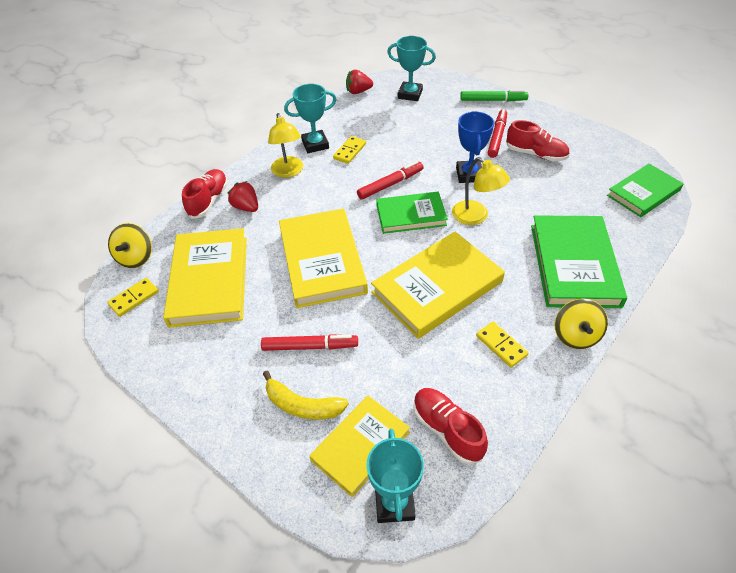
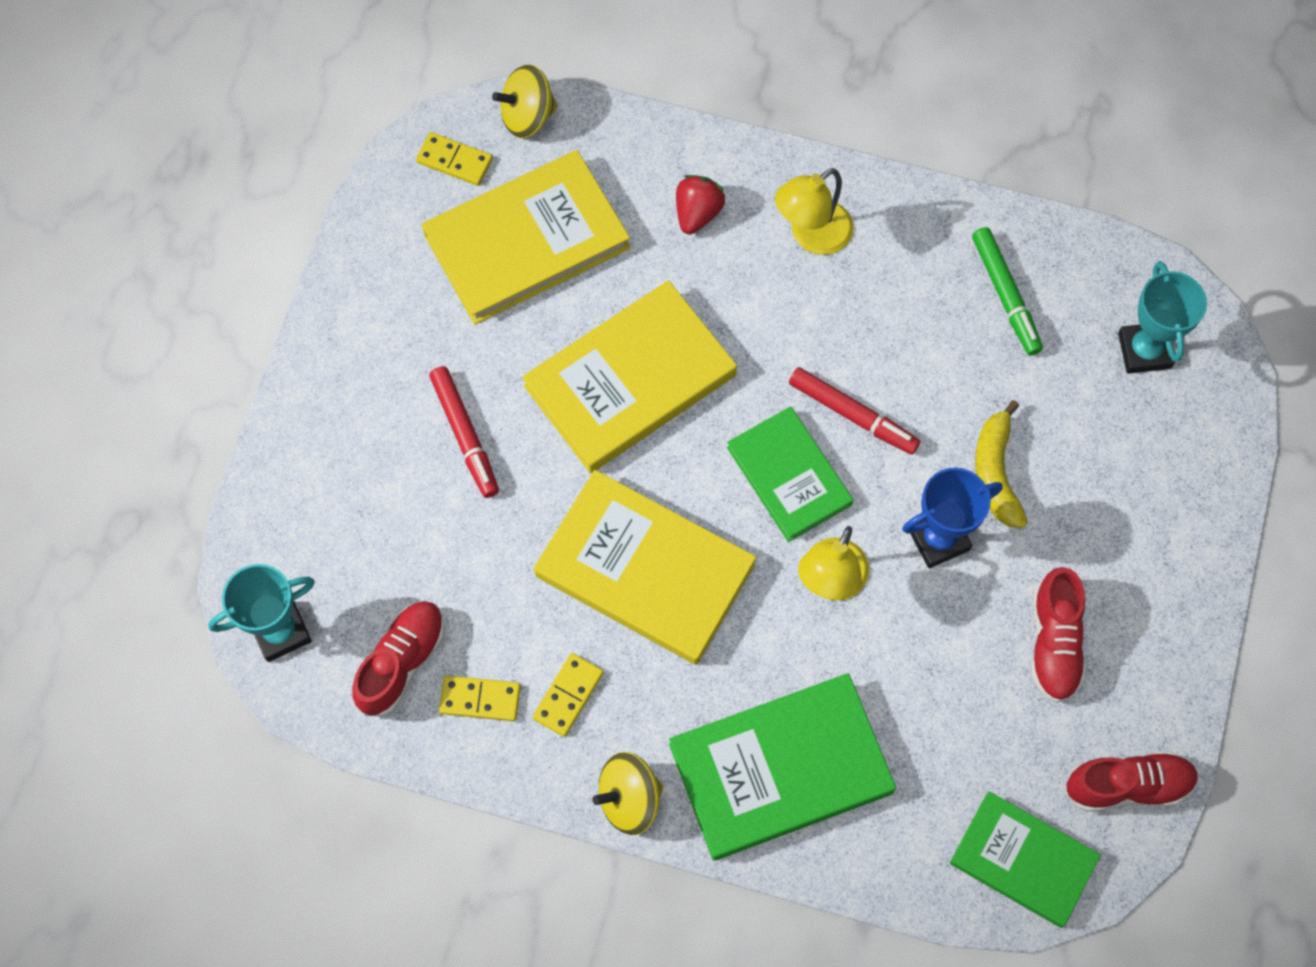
camera: 65 degrees right, 20 degrees up
red shoe [182,169,228,219] -> red shoe moved to [1065,751,1199,812]
yellow banana [263,370,349,420] -> yellow banana moved to [975,400,1028,528]
turquoise trophy [284,84,337,153] -> none
yellow book [310,396,410,497] -> none
yellow domino [333,136,366,164] -> yellow domino moved to [439,675,521,721]
red strawberry [346,70,373,94] -> none
green marker [460,90,529,101] -> green marker moved to [972,227,1043,355]
red marker [488,109,507,158] -> none

